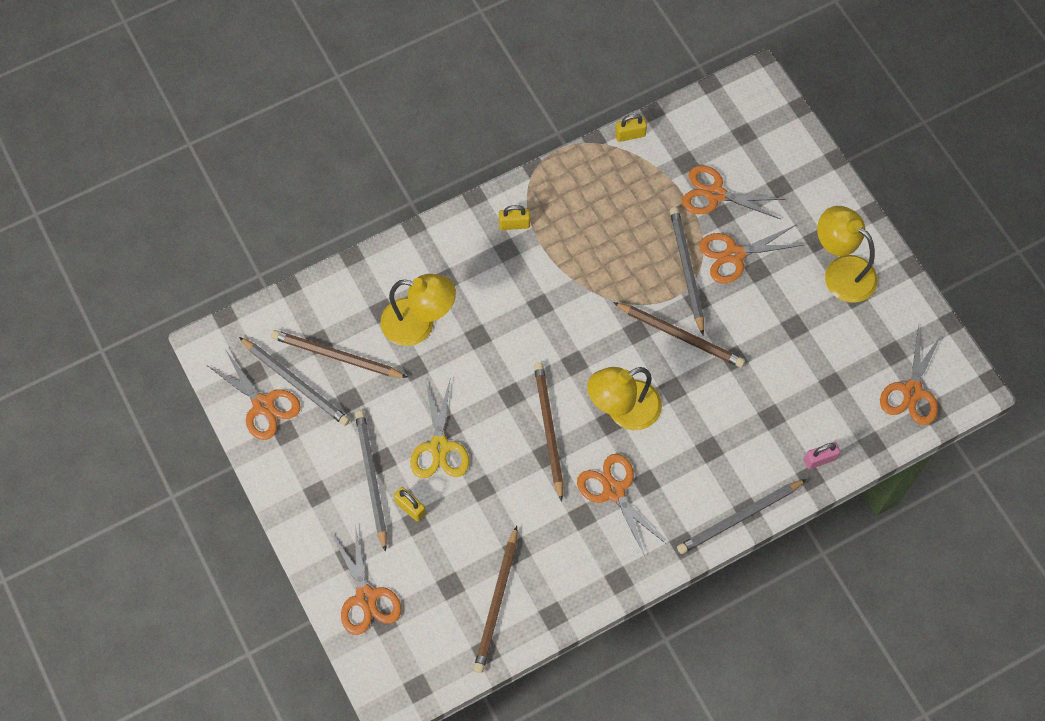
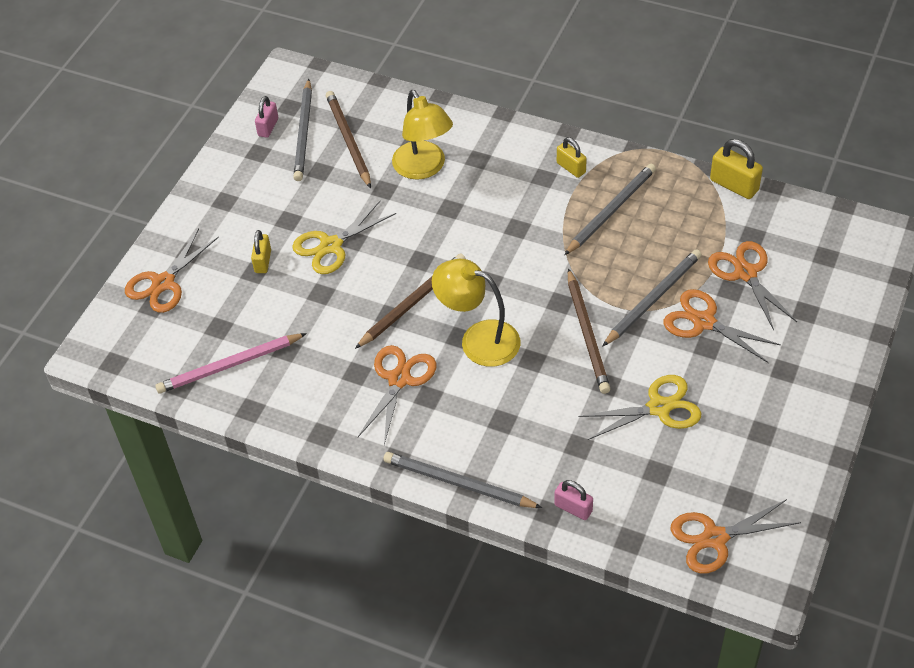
camera: 55 degrees right, 15 degrees down
orange scissors [208,349,301,440] -> pink padlock [255,96,278,138]
grey pencil [355,411,387,552] -> grey pencil moved to [564,164,656,255]
brown pencil [474,526,517,673] -> pink pencil [155,333,307,394]
yellow padlock [615,114,647,142] -> yellow padlock [710,139,763,199], size x1.51
yellow lamp [817,206,878,303] -> none
none -> yellow scissors [578,375,702,440]

